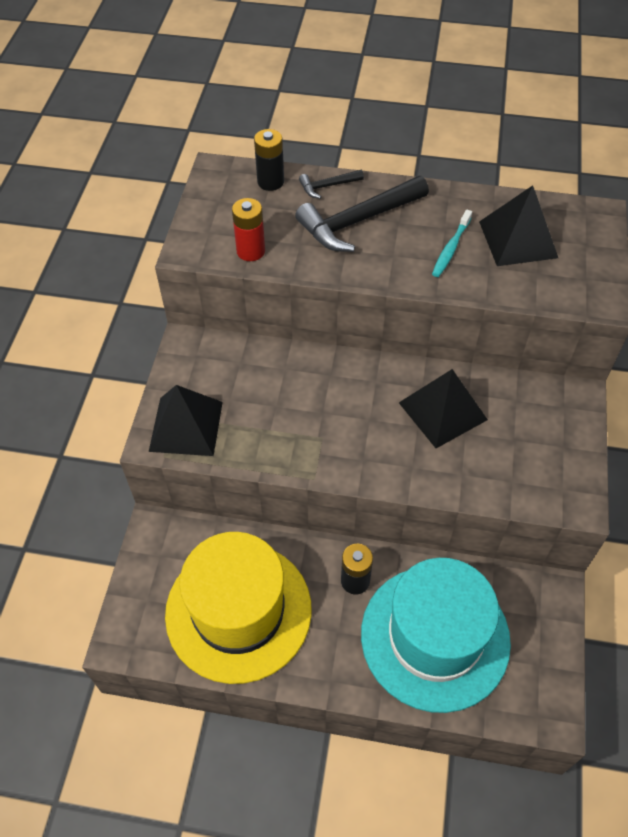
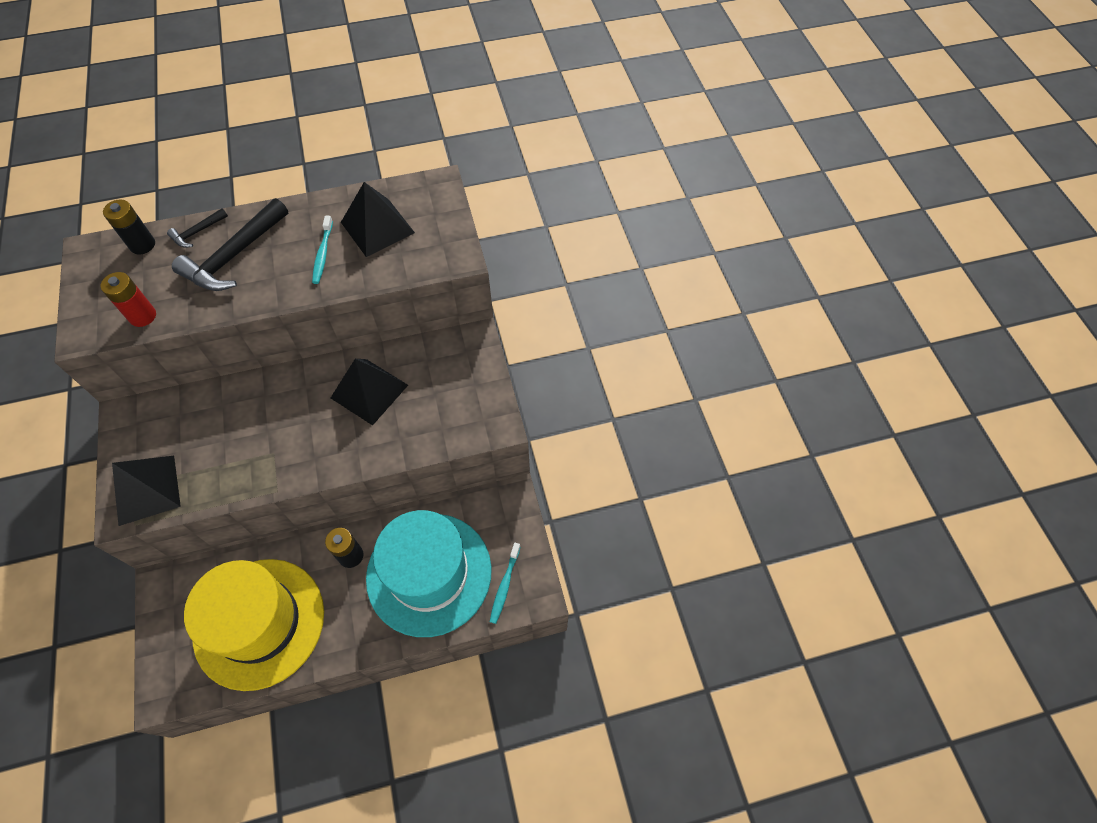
camera: 25 degrees left, 5 degrees up
none -> turquoise toothbrush [490,543,520,624]

